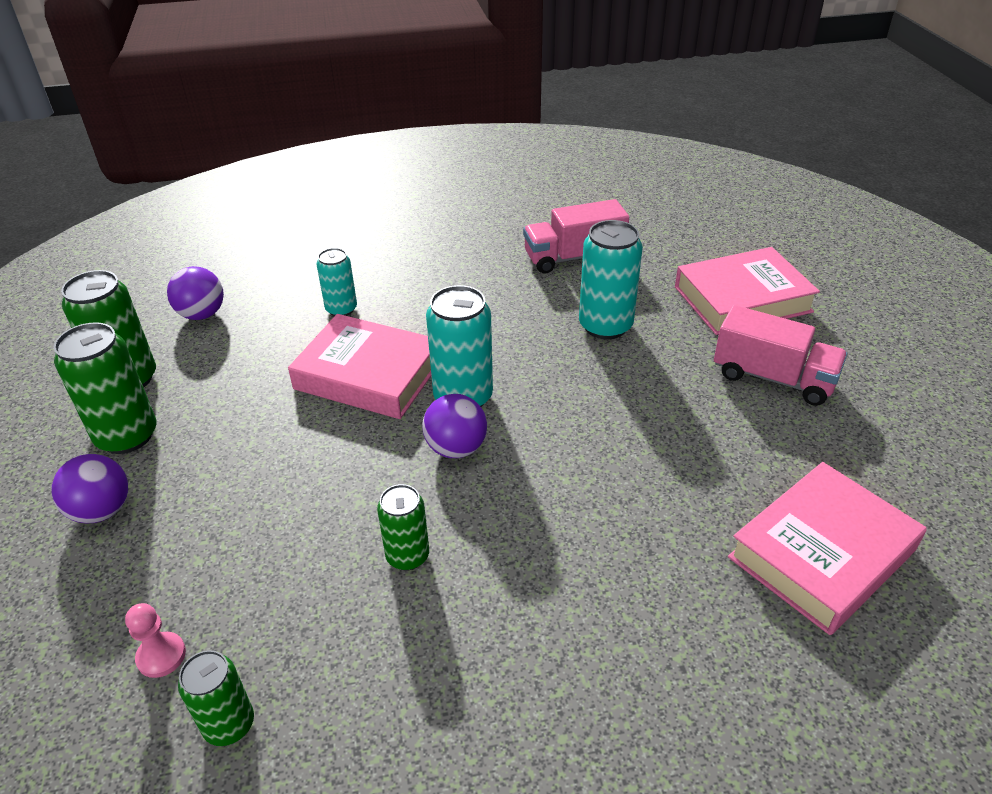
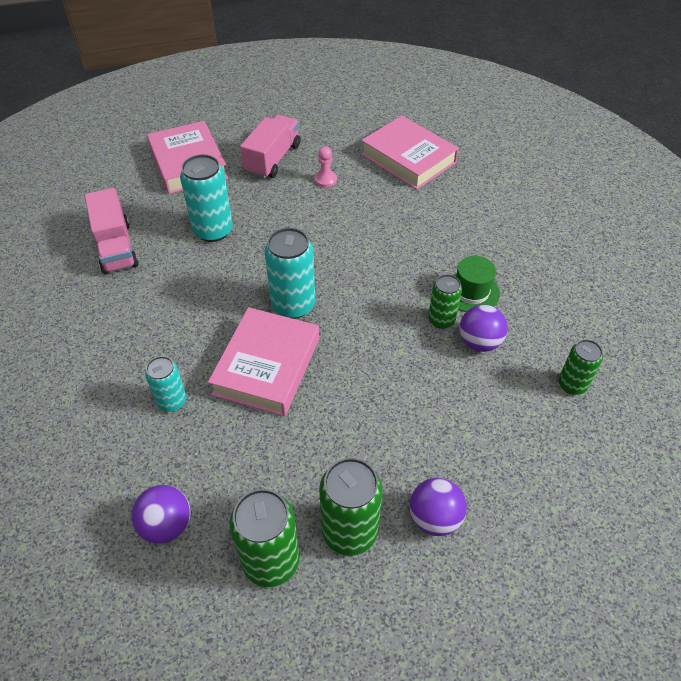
camera: 95 degrees left, 10 degrees up
pink pawn [125,603,186,678] -> pink pawn moved to [315,146,337,187]
purple ball [422,394,487,458] -> purple ball moved to [459,305,508,352]
none -> green hat [453,256,500,312]

